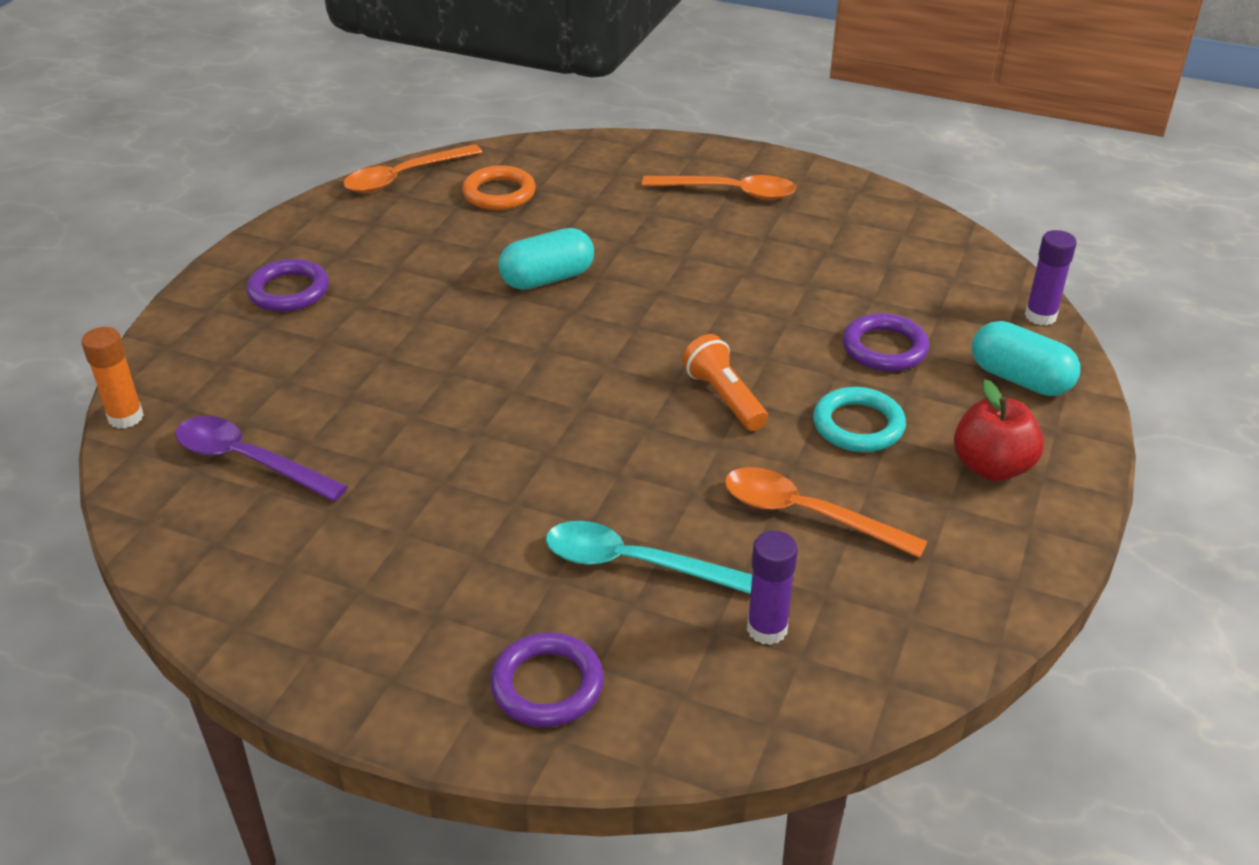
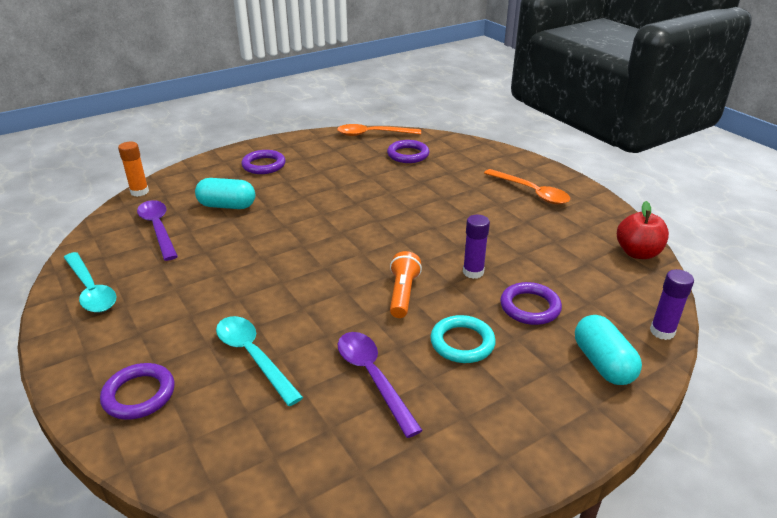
camera: 35 degrees right, 5 degrees down
orange ring [462,166,536,210] -> purple ring [387,140,429,163]
turquoise capsule [498,228,594,290] -> turquoise capsule moved to [195,178,255,209]
orange spoon [725,467,928,558] -> purple spoon [338,332,423,438]
purple glue stick [747,531,798,645] -> purple glue stick moved to [463,215,490,279]
red apple [954,379,1044,481] -> red apple moved to [617,201,669,259]
none -> turquoise spoon [64,252,116,313]

